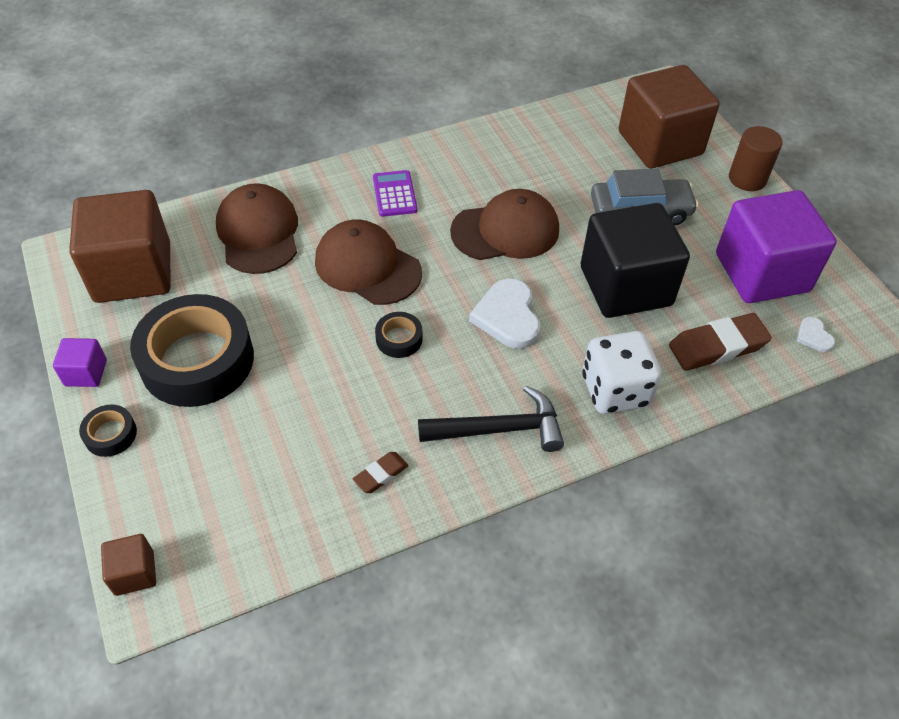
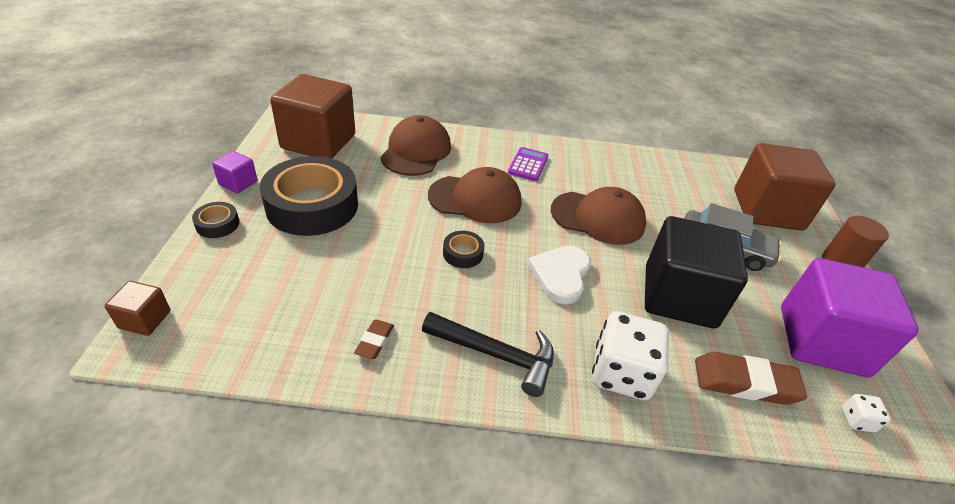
camera: 25 degrees right, 10 degrees down
brown cap [315,220,422,305] -> brown cap turned 120 degrees clockwise [428,167,521,223]
brown eraser [353,452,408,493] -> brown eraser turned 60 degrees counterclockwise [354,320,394,359]
white heart [797,317,835,352] -> white dice [842,394,891,432]

